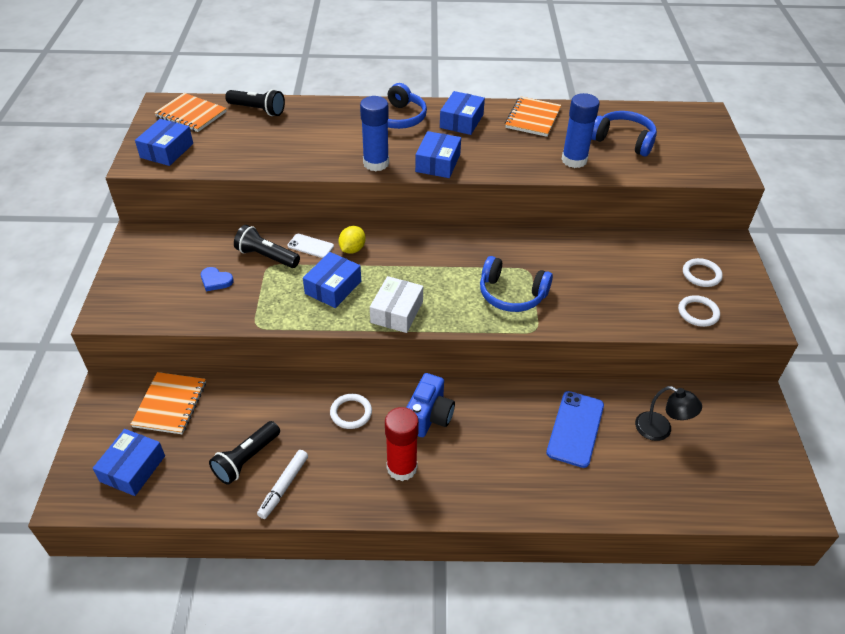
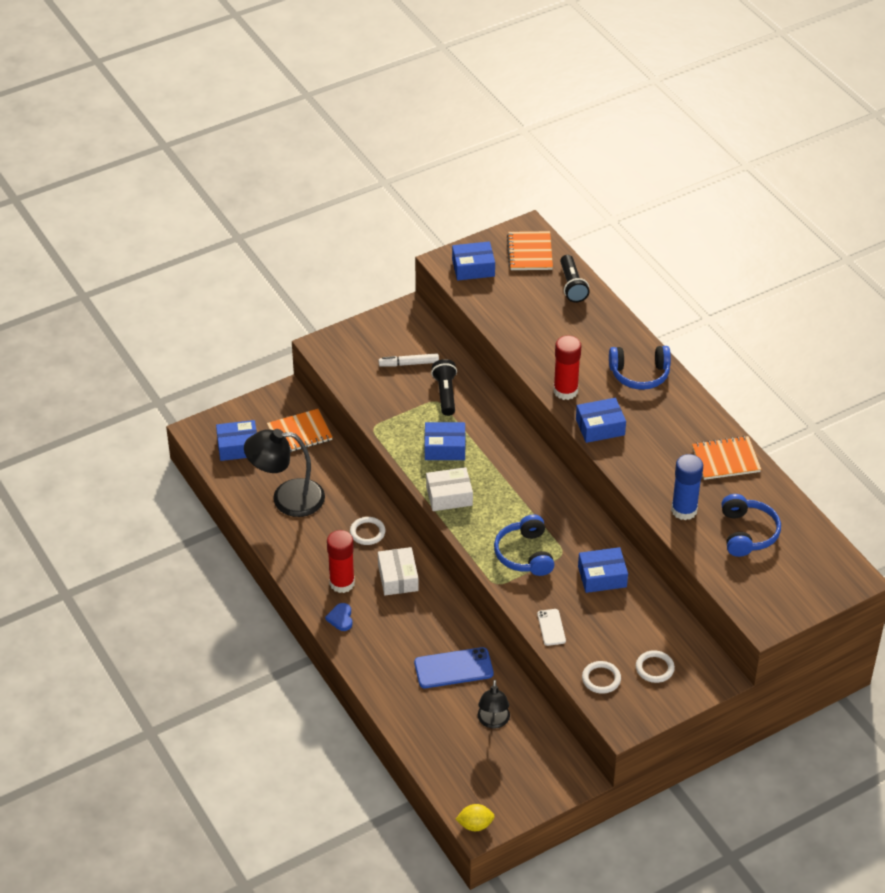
camera: 60 degrees right, 0 degrees up
blue heart [201,267,234,291] -> blue heart moved to [325,603,353,631]
black flashlight [209,421,280,485] -> black lamp [244,429,325,517]
white marker [257,450,308,519] -> white marker moved to [378,353,439,367]
white phone [287,234,334,258] -> white phone moved to [537,609,566,646]
yellow lemon [338,226,366,254] -> yellow lemon moved to [455,804,495,831]
blue glue stick [360,96,389,171] -> red glue stick [554,335,581,400]
blue camera [406,373,455,437] -> white box [378,547,419,595]
blue box [440,91,485,135] -> blue box moved to [578,547,628,593]

